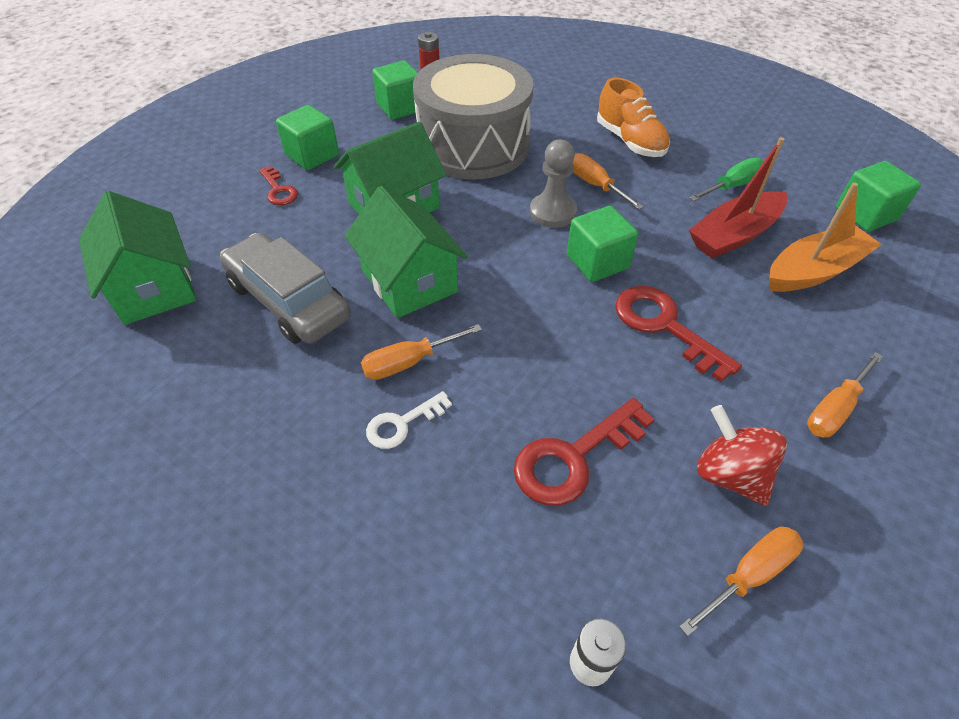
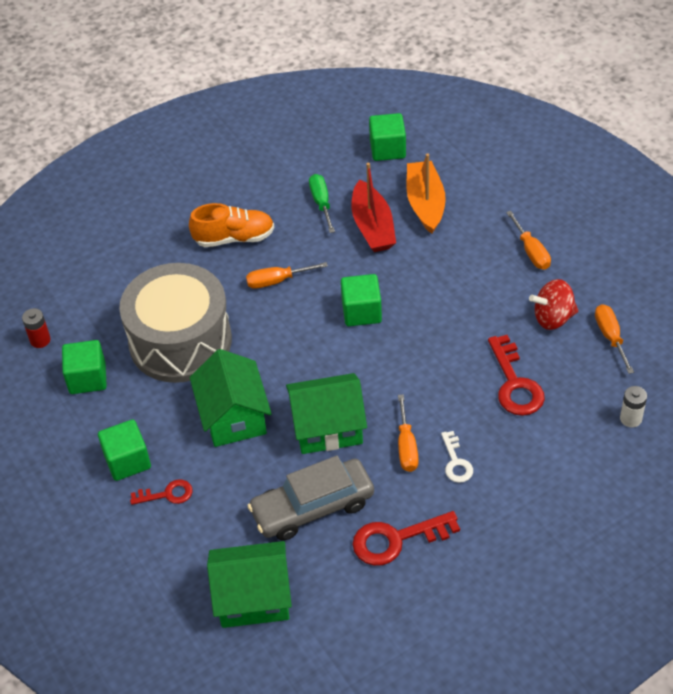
camera: 65 degrees left, 0 degrees up
grey pawn [530,140,577,228] -> none
red key [615,286,742,382] -> red key moved to [352,511,460,566]

